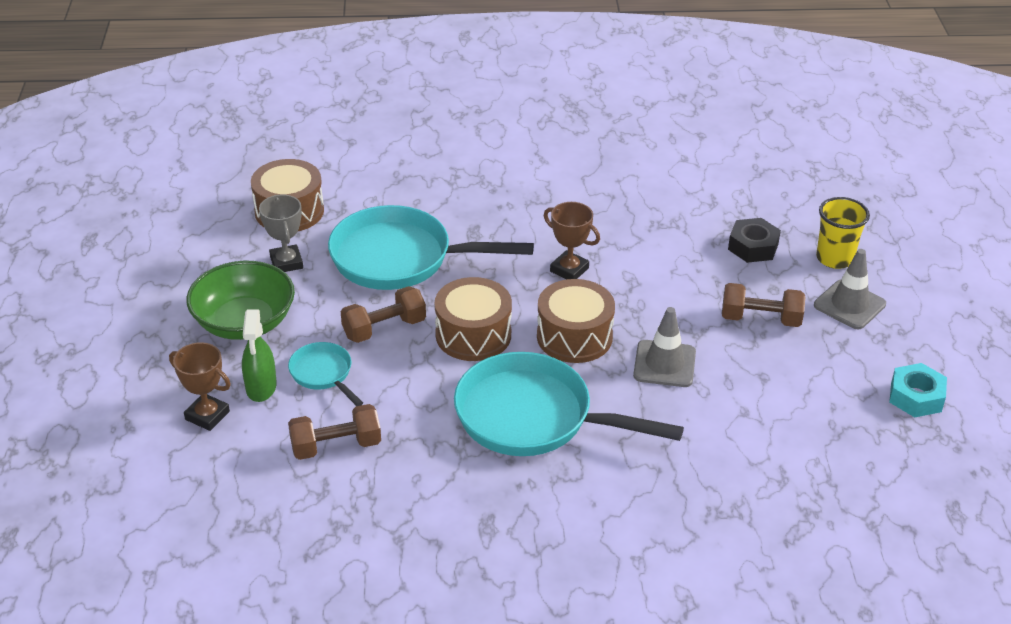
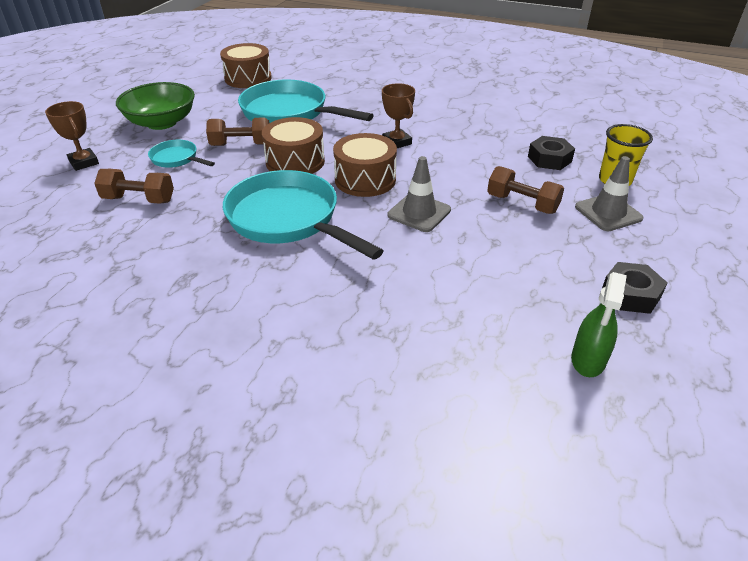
camera: 25 degrees right, 0 degrees up
green spray bottle [242,309,277,402] -> green spray bottle moved to [571,272,627,377]
grey trophy [259,194,303,272] -> none
turquoise pan [288,342,363,406] -> turquoise pan turned 45 degrees counterclockwise [148,140,215,168]
turquoise nut [889,363,947,417] -> black nut [602,262,668,314]

